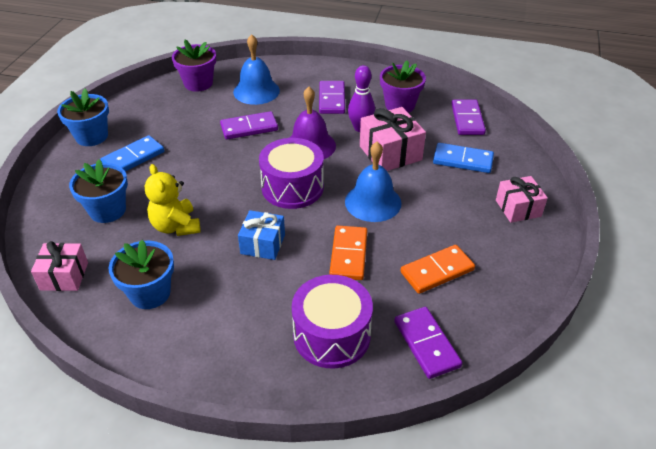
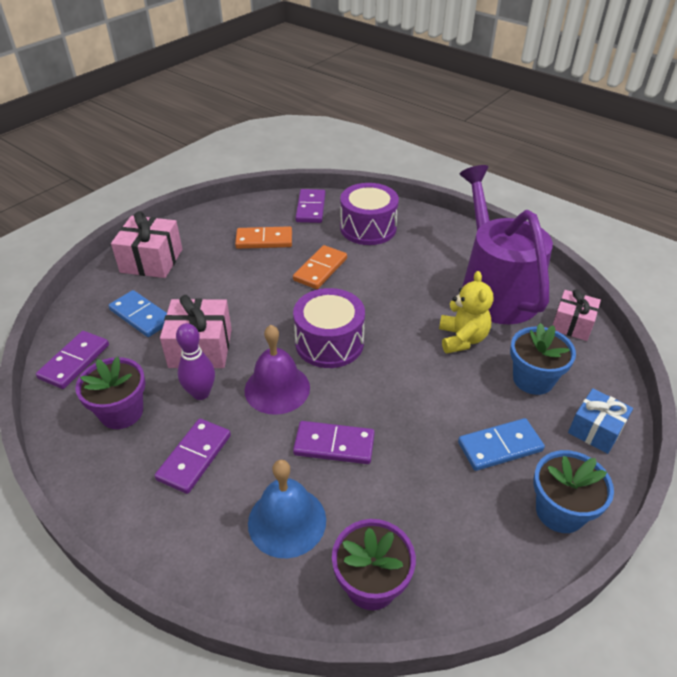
camera: 155 degrees left, 0 degrees up
blue flower pot [109,240,174,309] -> purple watering can [460,165,553,324]
blue gift [238,210,285,260] -> blue gift moved to [568,388,633,454]
blue bell [345,142,401,222] -> none
pink gift [496,176,548,223] -> pink gift [111,211,182,278], size x1.50

